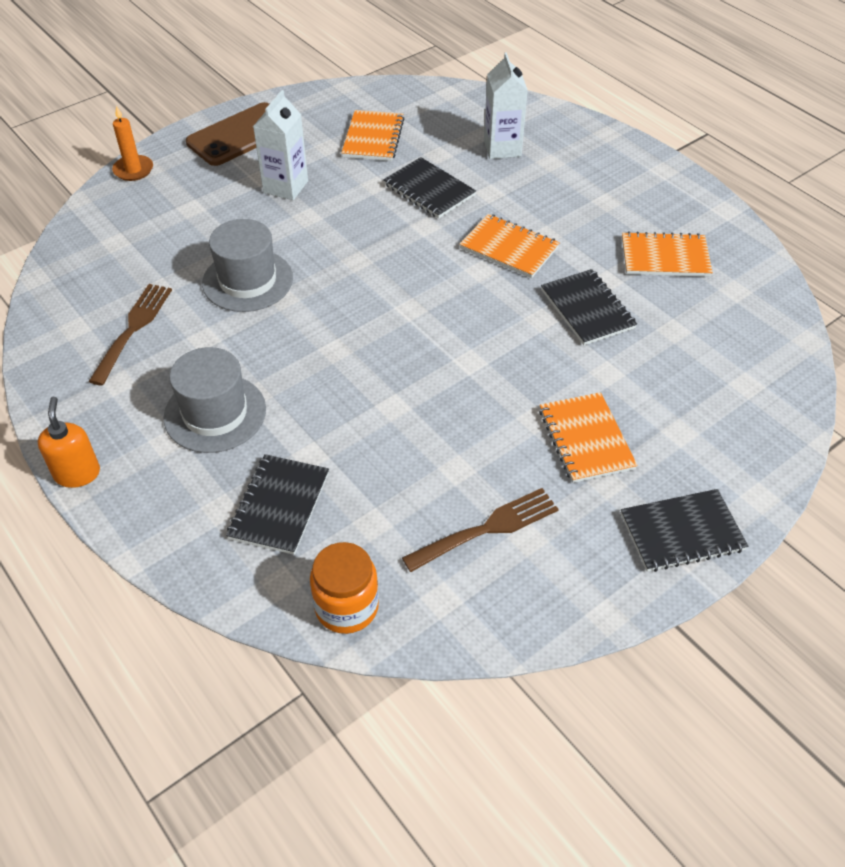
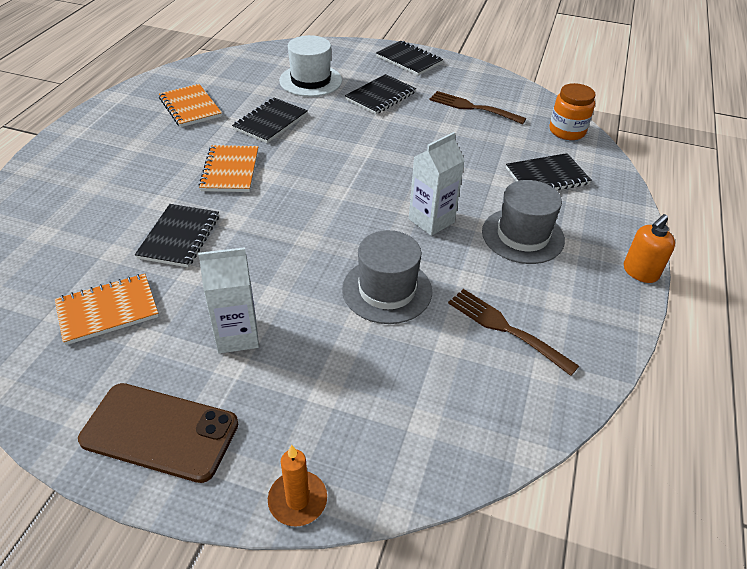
camera: 125 degrees left, 5 degrees down
brown fork [88,284,172,386] -> brown fork turned 60 degrees clockwise [448,289,579,376]
white carton [484,52,528,159] -> white carton moved to [409,132,465,236]
orange notebook [539,392,638,483] -> black notebook [345,74,416,115]
none -> white hat [279,35,342,97]

